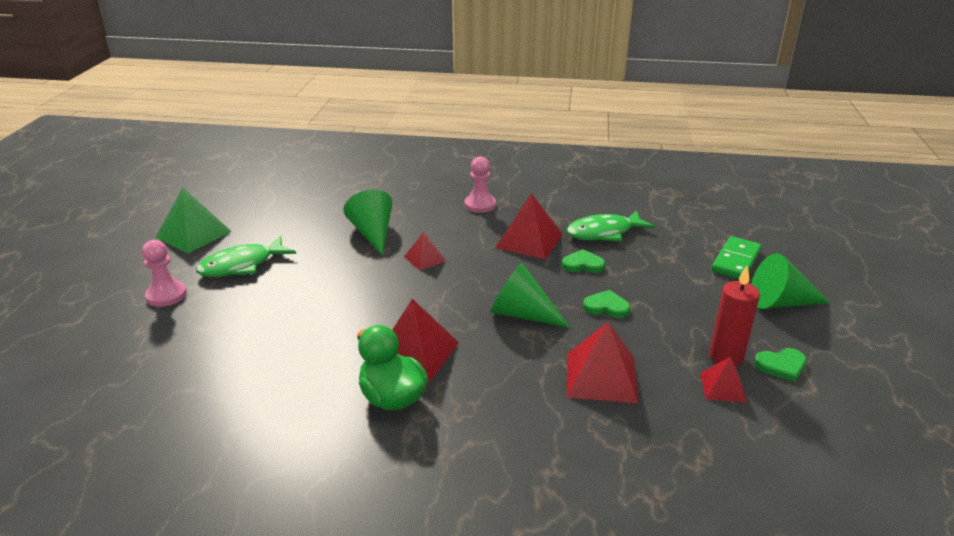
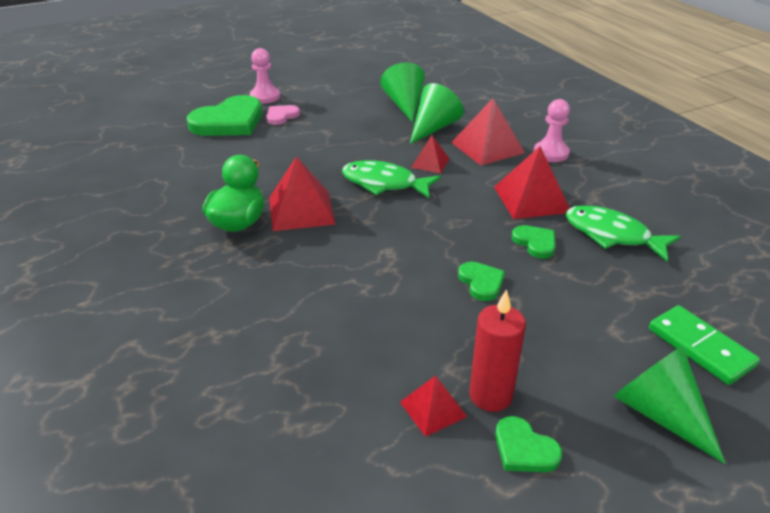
camera: 55 degrees right, 5 degrees up
green pyramid [155,187,232,253] -> none
green fish [196,236,296,277] -> green fish moved to [342,160,441,198]
green cone [490,262,570,328] -> green cone moved to [380,62,425,122]
red pyramid [567,322,638,403] -> red pyramid moved to [451,98,525,165]
green domino [711,236,762,279] -> green domino turned 60 degrees clockwise [649,305,760,385]
none -> green heart [187,95,262,136]
none -> pink heart [266,105,300,125]

